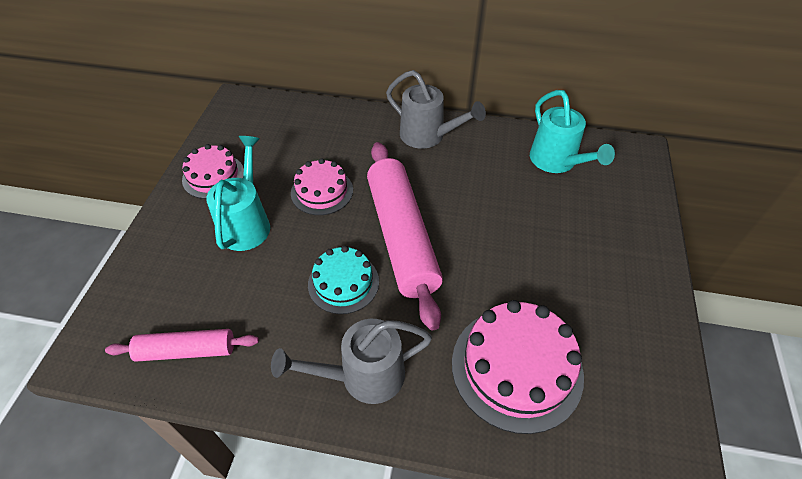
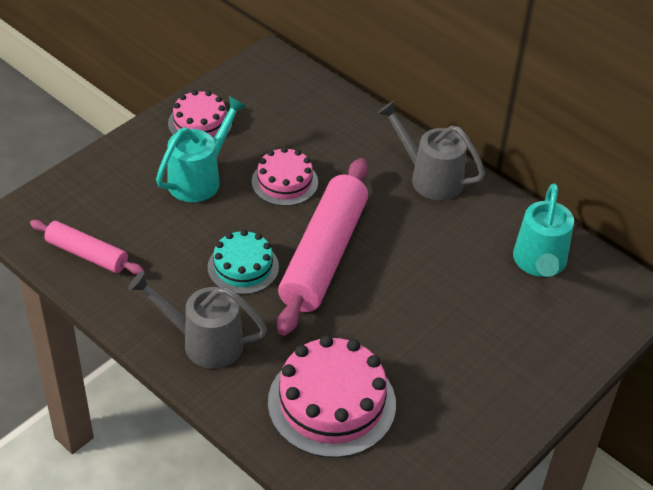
camera: 30 degrees right, 5 degrees down
grey watering can [386,70,486,149] -> grey watering can turned 150 degrees clockwise [378,101,485,200]

